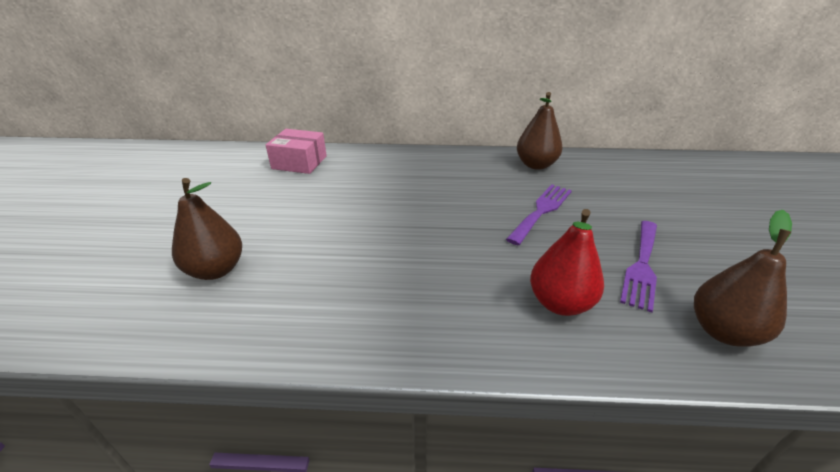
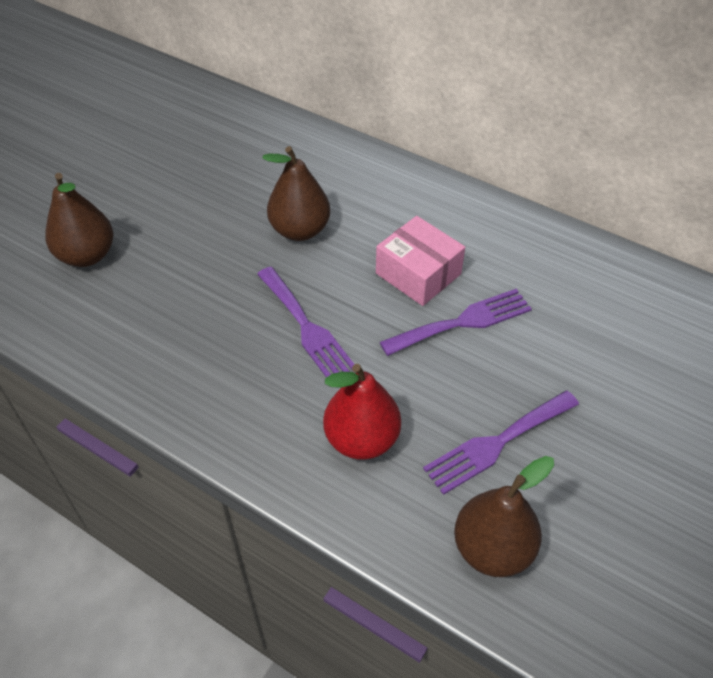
camera: 30 degrees right, 15 degrees up
pink box [266,129,327,174] -> pink box moved to [376,216,465,306]
brown pear [517,92,562,170] -> brown pear moved to [262,146,330,241]
none -> purple fork [257,267,354,377]

